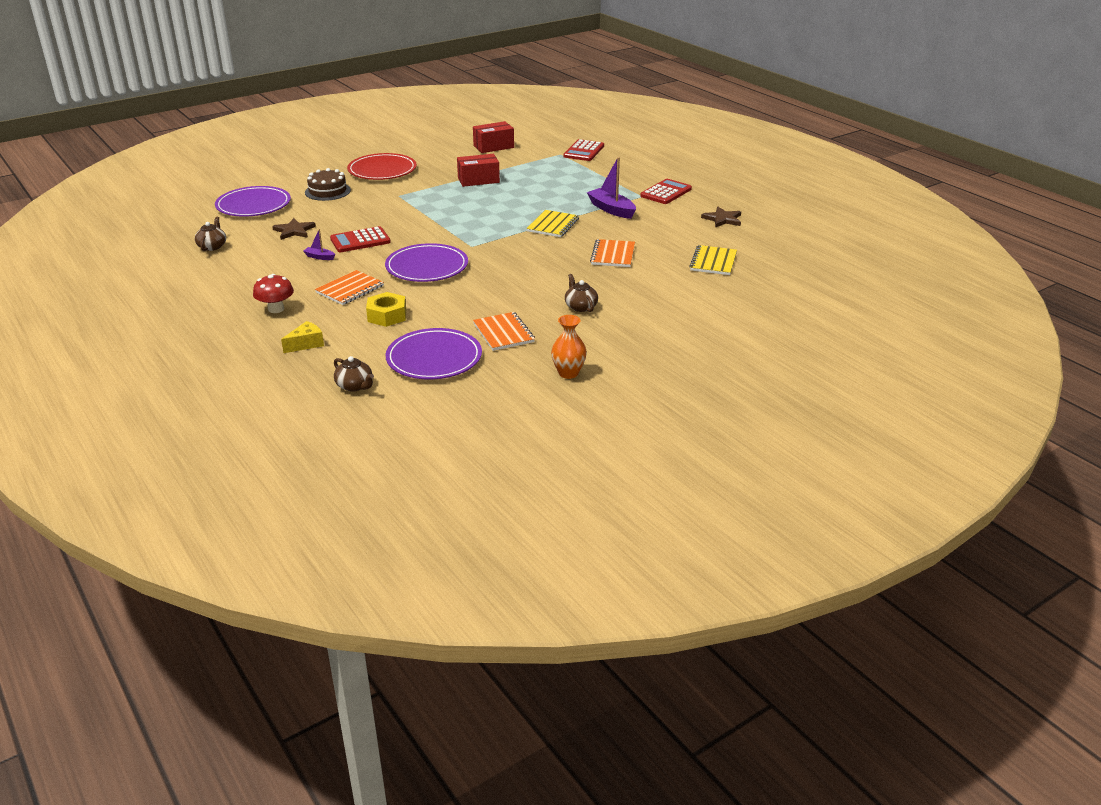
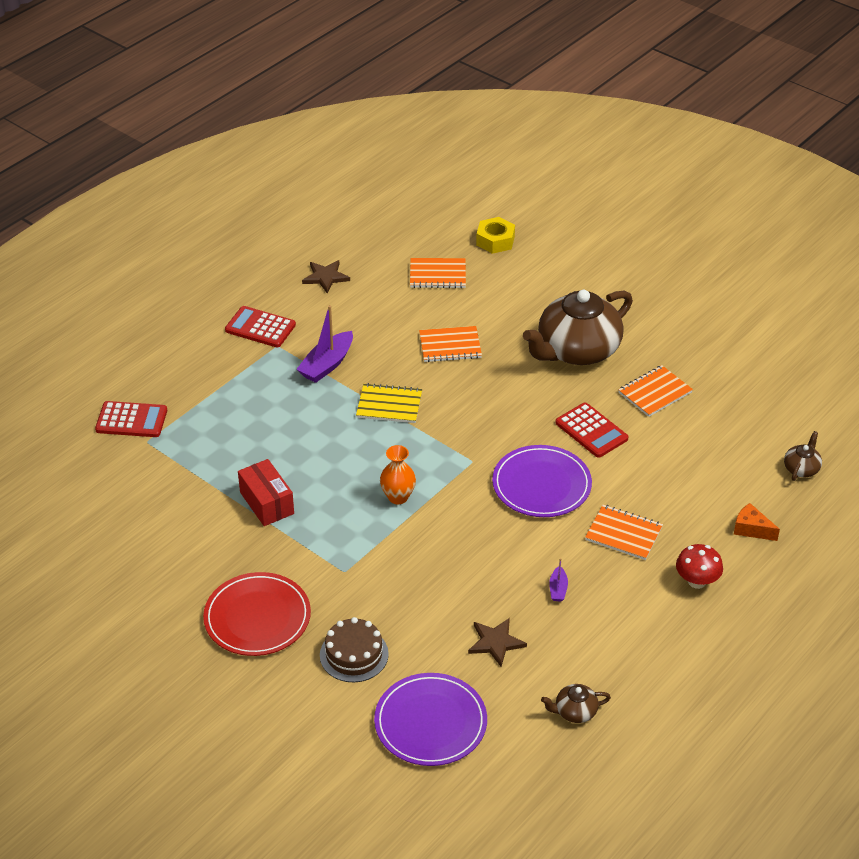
camera: 105 degrees left, 10 degrees up
yellow cheese [281,321,324,353] -> orange cheese [734,503,780,541]
red calculator [330,226,391,252] -> red calculator moved to [555,403,629,458]
yellow nut [366,292,406,327] -> yellow nut moved to [476,217,515,254]
purple plate [385,328,482,379] -> none
red box [473,121,514,153] -> none
orange vase [551,315,587,379] -> orange vase moved to [380,445,416,504]
brown teapot [565,274,598,312] -> brown teapot [523,290,633,365], size x2.42
yellow notebook [689,245,737,275] -> orange notebook [410,258,466,288]

